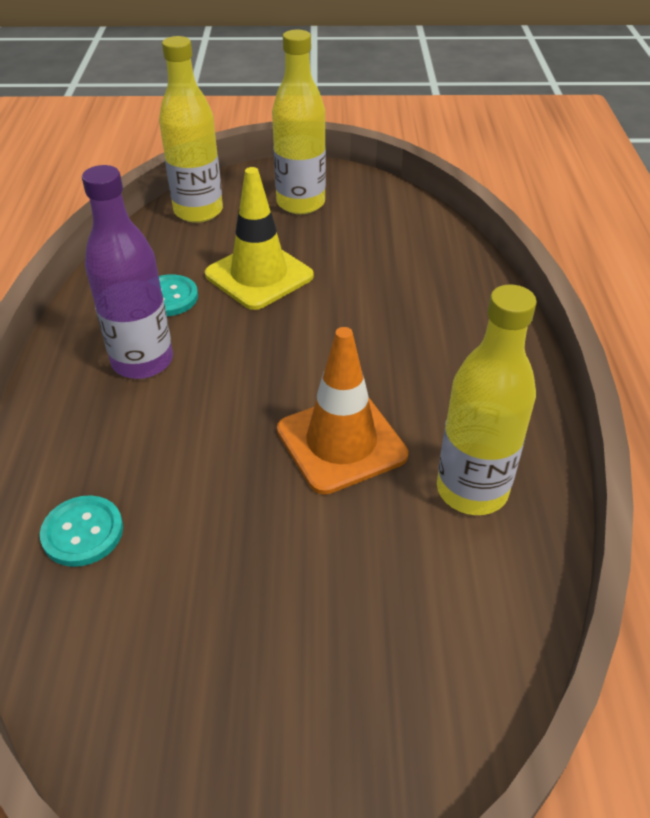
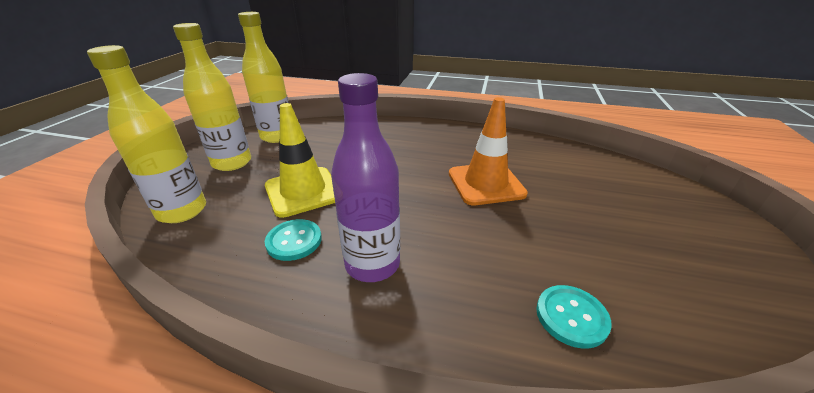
camera: 75 degrees left, 10 degrees down
yellow bottle [437,285,537,515] -> yellow bottle moved to [238,12,289,143]

